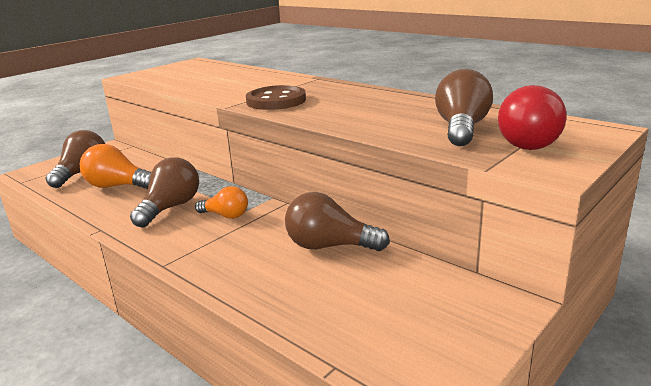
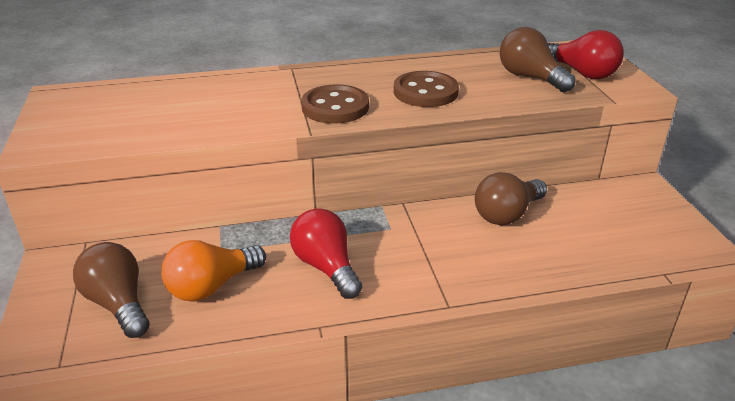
camera: 55 degrees left, 10 degrees up
brown light bulb [130,157,199,227] -> red light bulb [290,208,362,299]
orange light bulb [195,186,248,219] -> none
none -> brown button [394,71,459,107]

